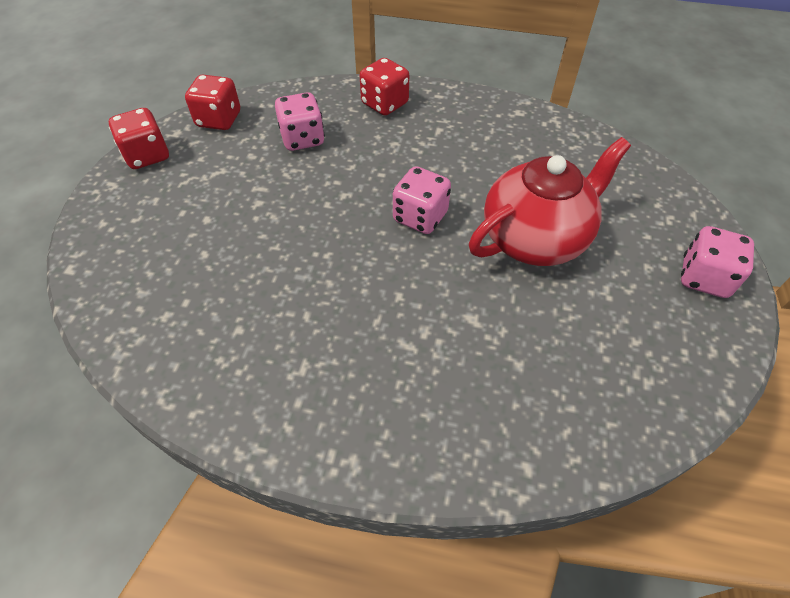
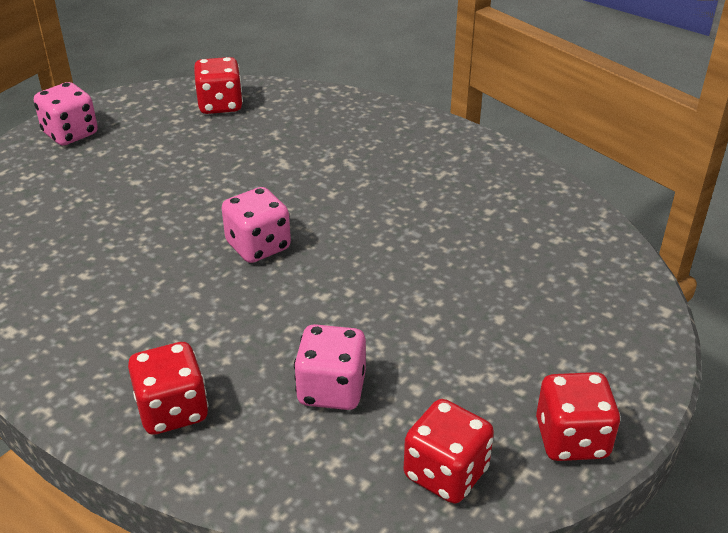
camera: 155 degrees left, 15 degrees down
red teapot [469,137,631,266] -> none
none -> red dice [194,57,243,114]

